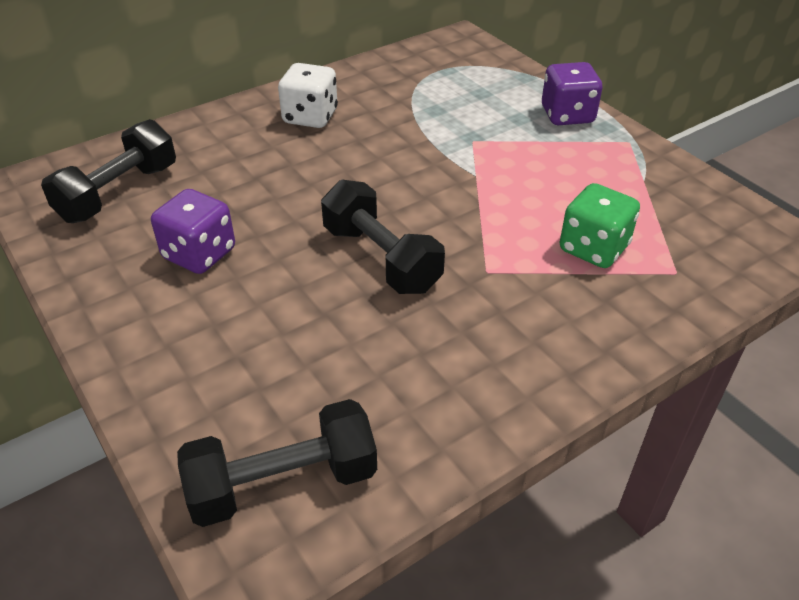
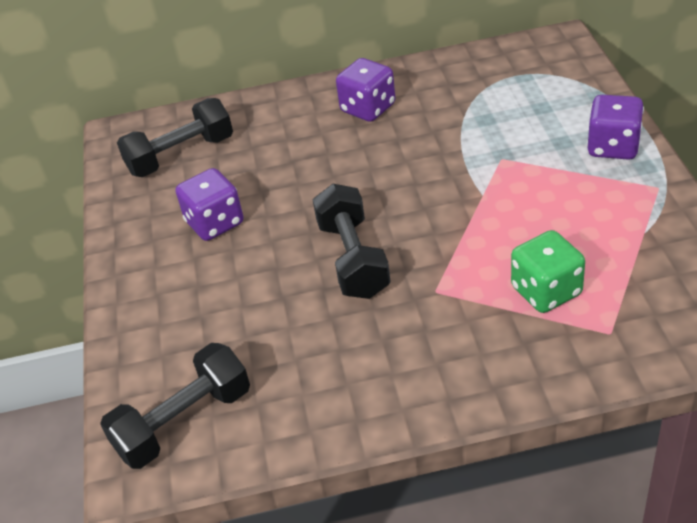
camera: 30 degrees right, 0 degrees up
black dumbbell [177,399,377,527] -> black dumbbell turned 45 degrees counterclockwise [100,343,250,469]
white dice [278,63,338,128] -> purple dice [336,58,395,122]

